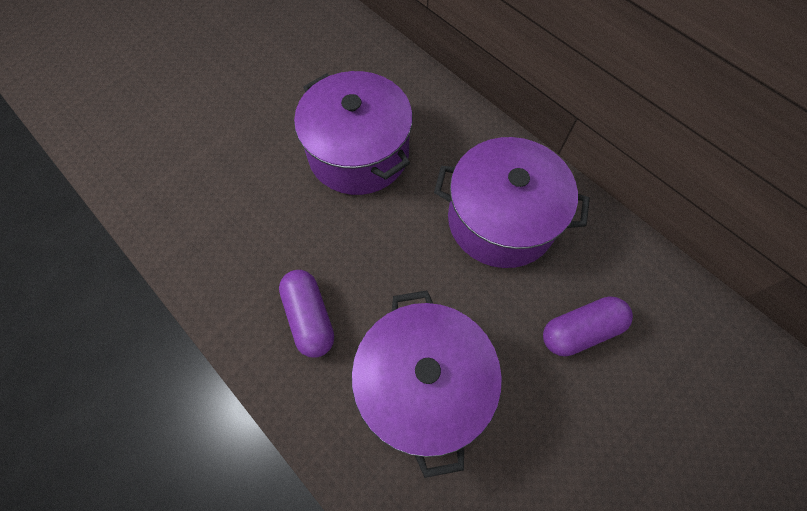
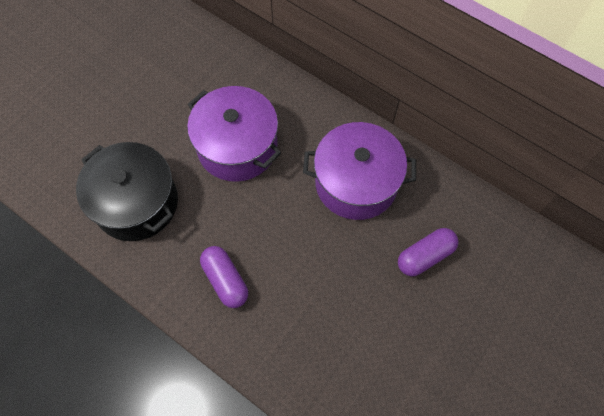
camera: 10 degrees left, 0 degrees up
purple pot [351,291,502,478] -> none
none -> black pot [76,142,178,241]

